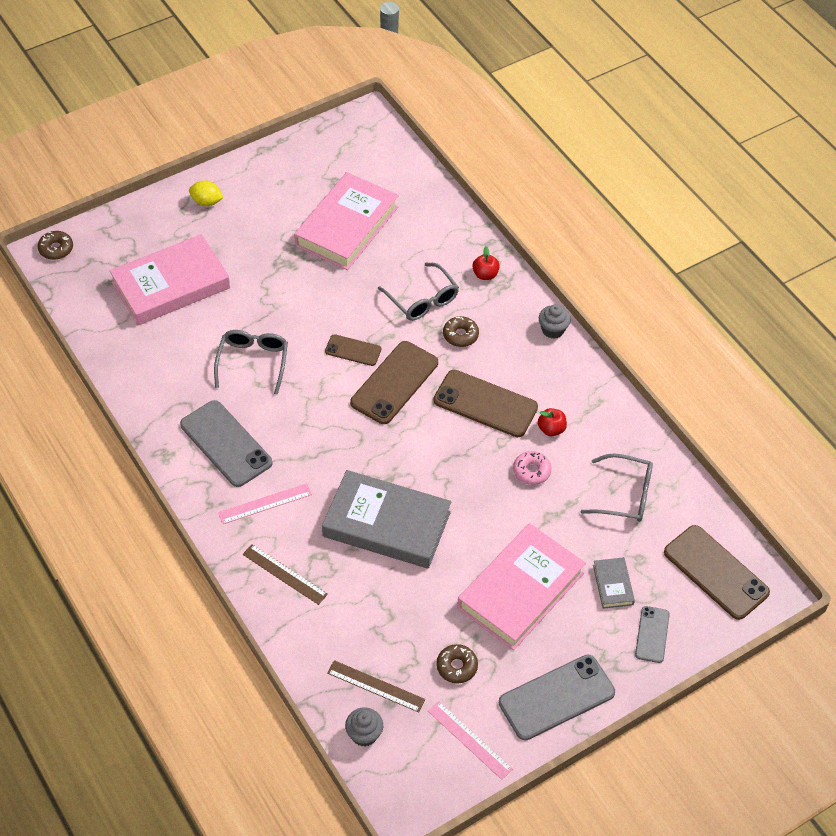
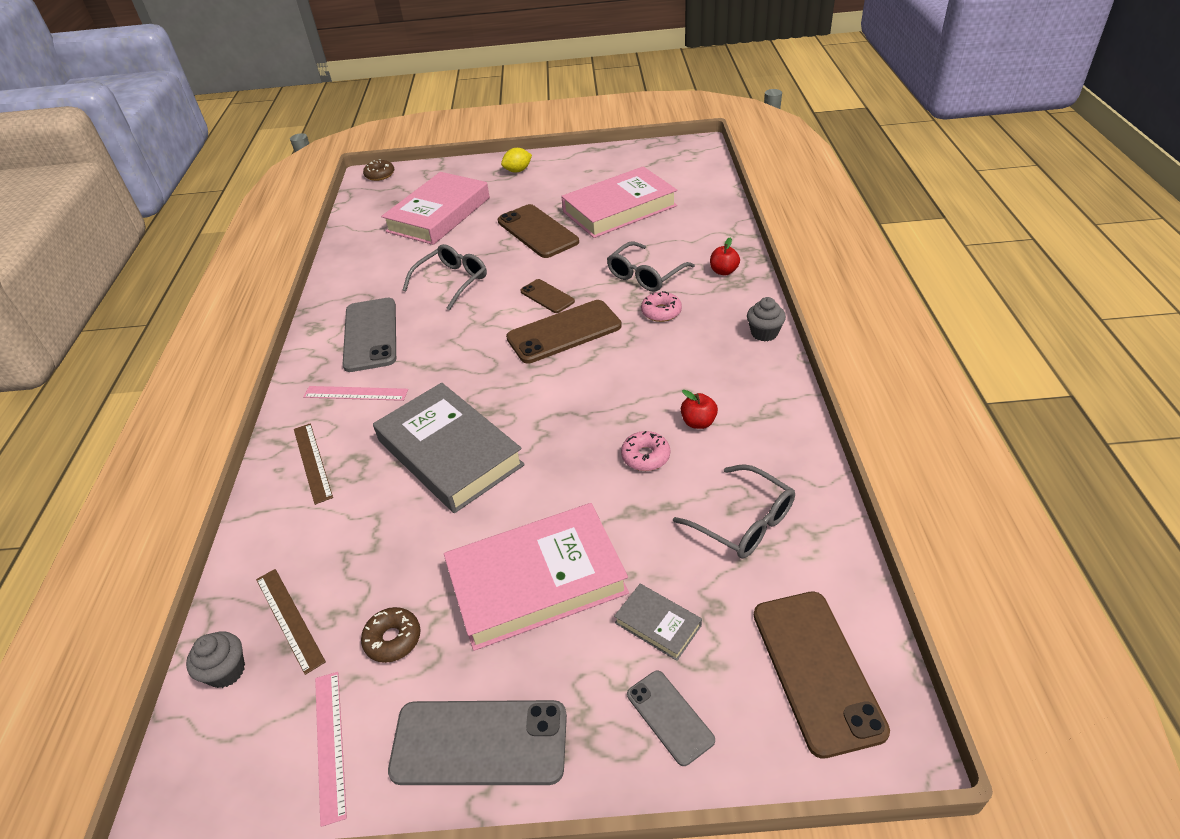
camera: 35 degrees right, 10 degrees down
pink book [110,234,230,325] -> pink book turned 60 degrees counterclockwise [381,172,490,245]
yellow lemon [189,180,224,206] -> yellow lemon turned 75 degrees counterclockwise [501,148,532,172]
grey glasses [378,263,459,321] -> grey glasses turned 45 degrees clockwise [607,241,695,292]
brown phone [434,370,538,437] -> brown phone moved to [498,204,579,258]
brown donut [443,316,479,347] -> pink donut [641,291,682,322]
grey book [593,557,635,609] -> grey book turned 75 degrees counterclockwise [614,584,702,661]
grey phone [635,606,670,663] -> grey phone turned 75 degrees counterclockwise [627,671,715,766]

